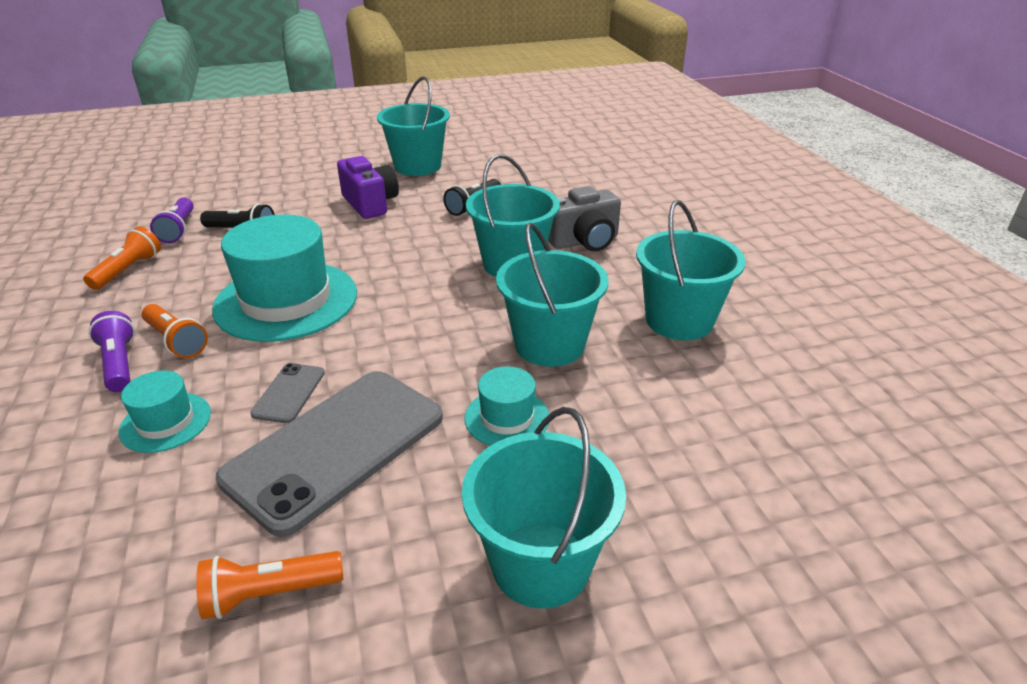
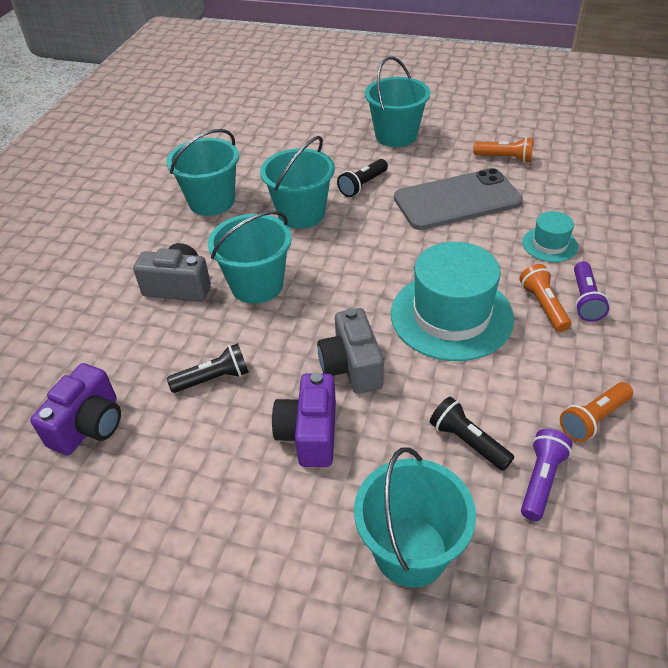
camera: 145 degrees left, 10 degrees up
grey phone [250,363,325,423] -> none
turquoise bucket [377,76,450,176] -> turquoise bucket moved to [354,447,476,588]
turquoise hat [464,366,549,446] -> black flashlight [337,159,388,197]
none -> purple camera [30,363,121,456]
none -> grey camera [317,308,384,394]

